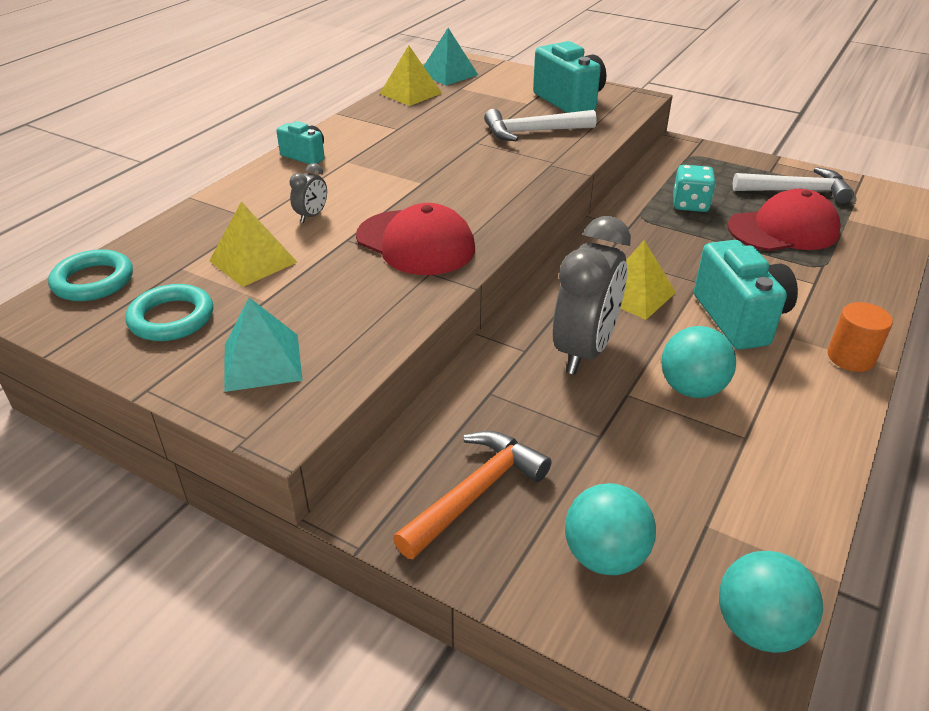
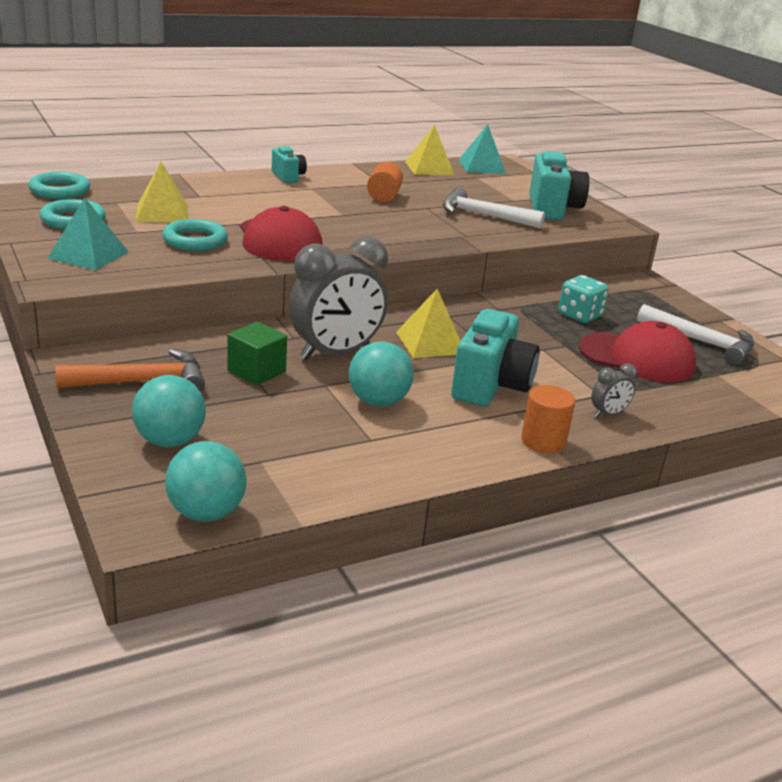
camera: 30 degrees right, 10 degrees down
grey clock [289,163,327,223] -> grey clock moved to [591,364,637,417]
none -> turquoise ring [162,219,228,251]
none -> green cube [227,322,287,385]
none -> orange cylinder [367,162,403,202]

